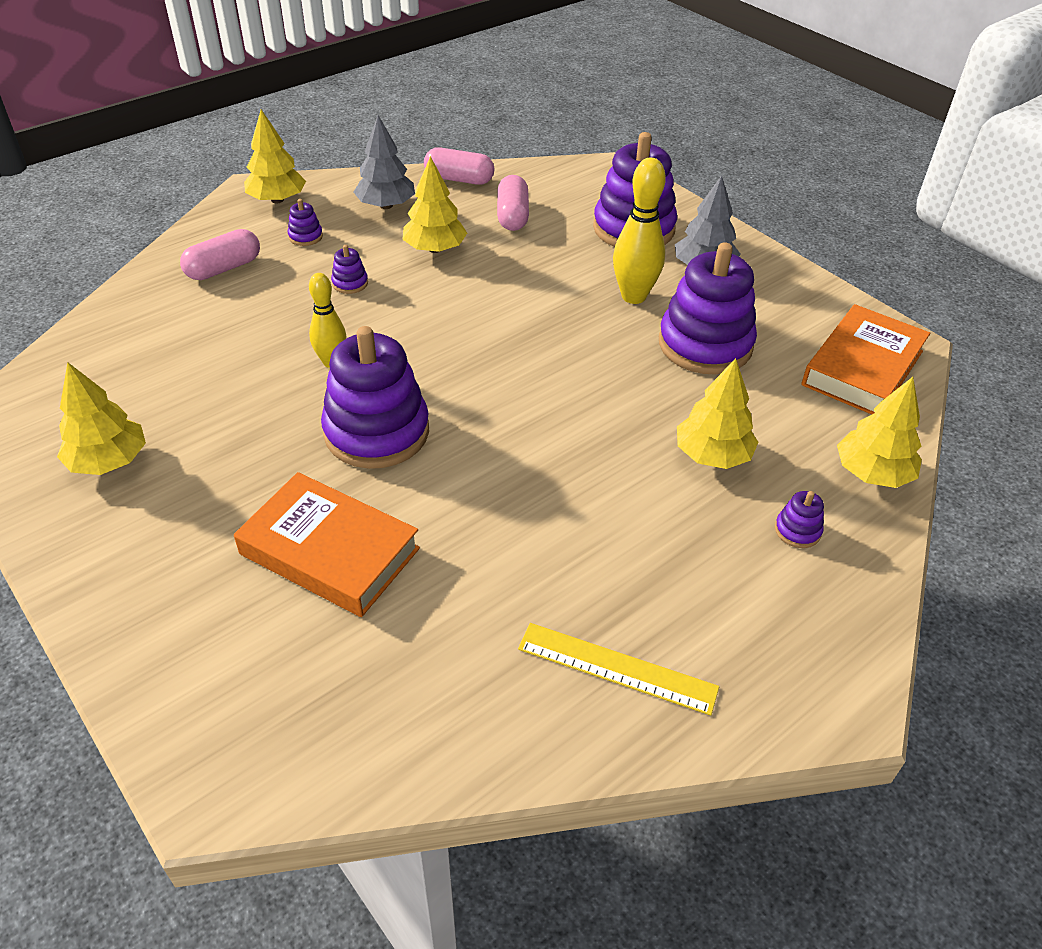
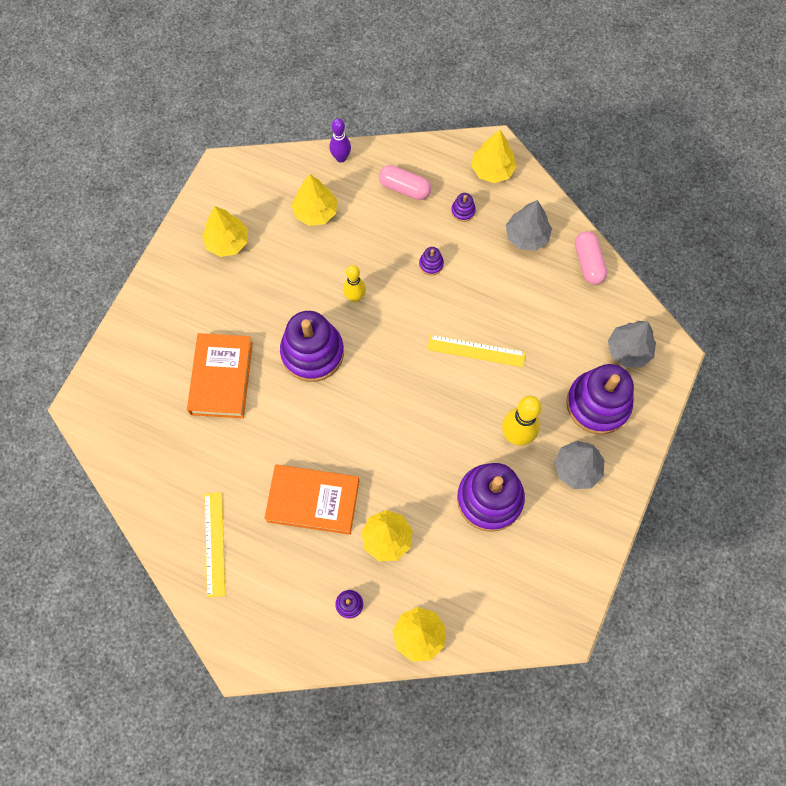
camera: 65 degrees right, 25 degrees up
yellow tree [402,156,467,253] -> yellow tree moved to [292,174,337,226]
pink capsule [497,175,529,231] -> none
orange book [802,304,930,414] -> orange book moved to [264,464,359,535]
none -> purple bowling pin [329,118,351,163]
none -> yellow ruler [427,335,526,367]
none -> grey tree [608,321,656,368]

